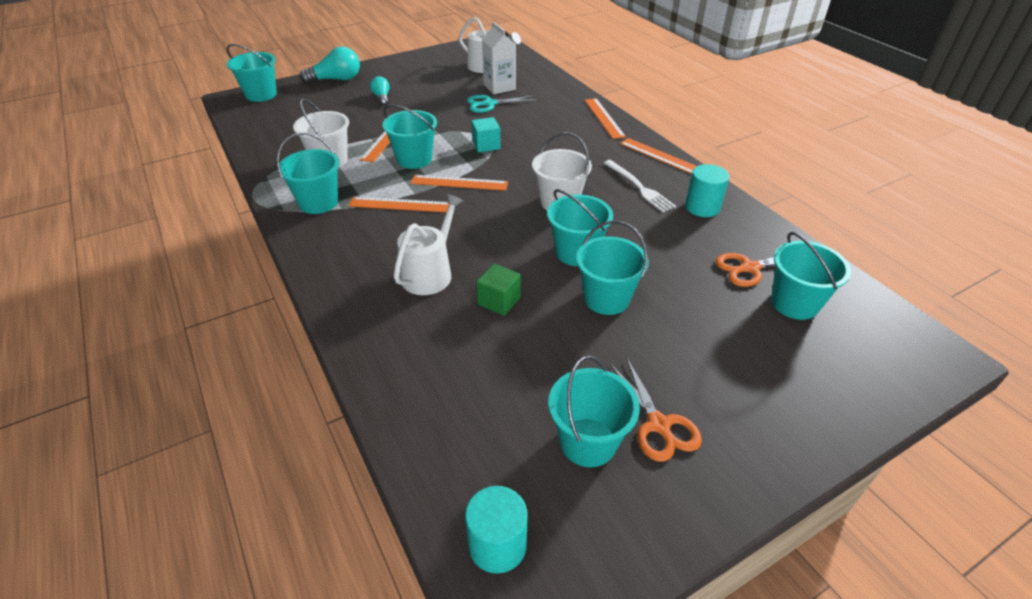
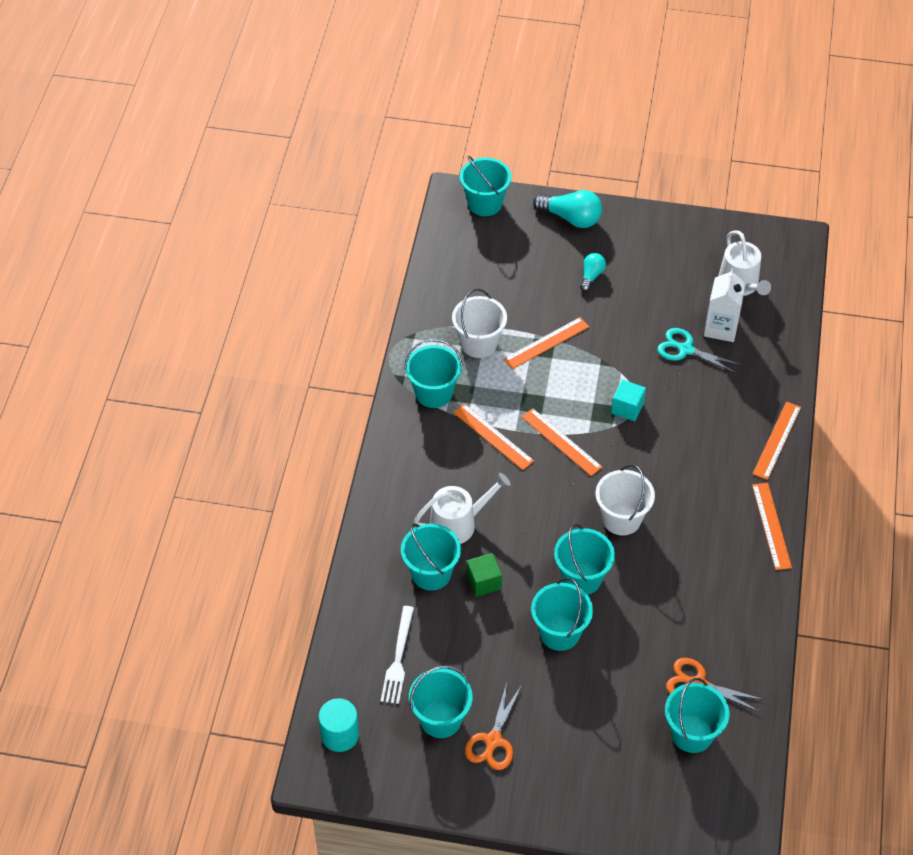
camera: 40 degrees right, 10 degrees up
turquoise bucket [382,104,437,169] -> turquoise bucket moved to [401,523,461,591]
white fork [604,160,676,212] -> white fork moved to [381,606,414,704]
turquoise cylinder [685,164,729,217] -> none

